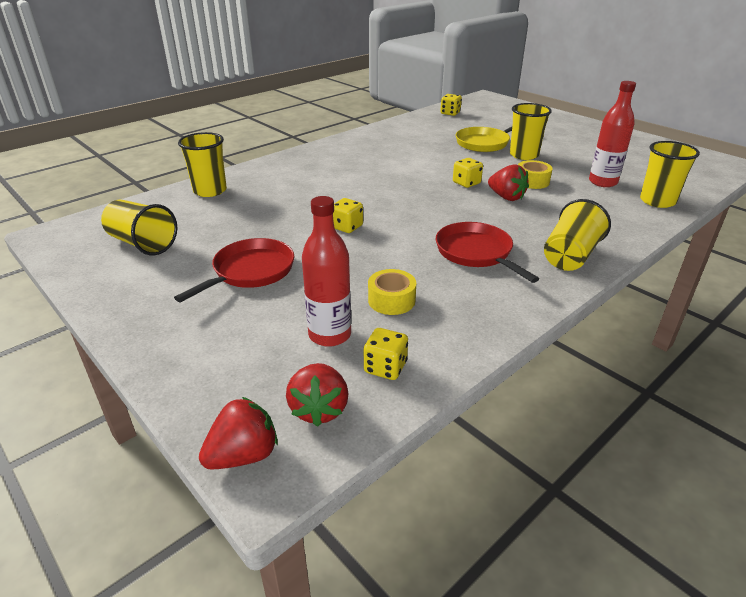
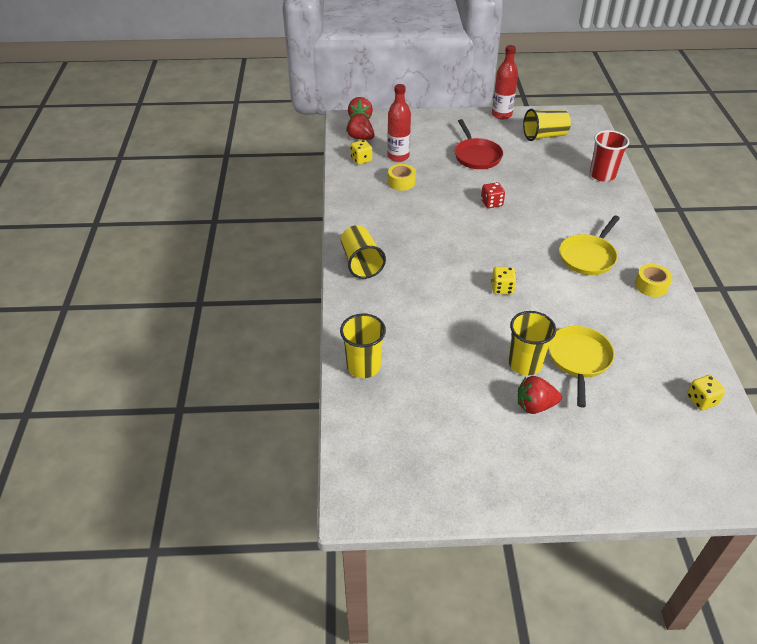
camera: 130 degrees right, 10 degrees up
yellow cup [178,132,227,197] -> red cup [590,130,629,182]
yellow dice [333,198,363,233] -> red dice [481,182,505,208]
red pan [436,222,539,283] -> none
red strawberry [488,164,529,201] -> red strawberry moved to [518,376,562,414]
yellow tape [518,160,553,189] -> yellow tape moved to [635,264,672,297]
red bottle [589,81,636,187] -> red bottle moved to [492,45,518,119]
none -> yellow pan [559,216,620,275]

